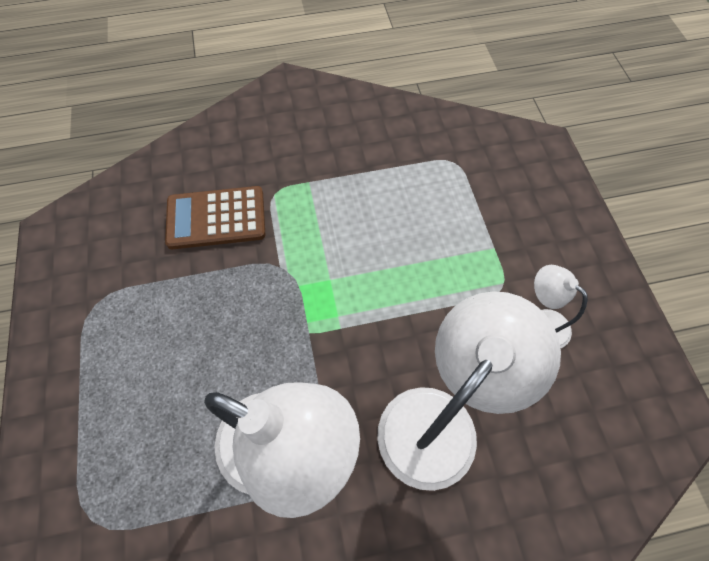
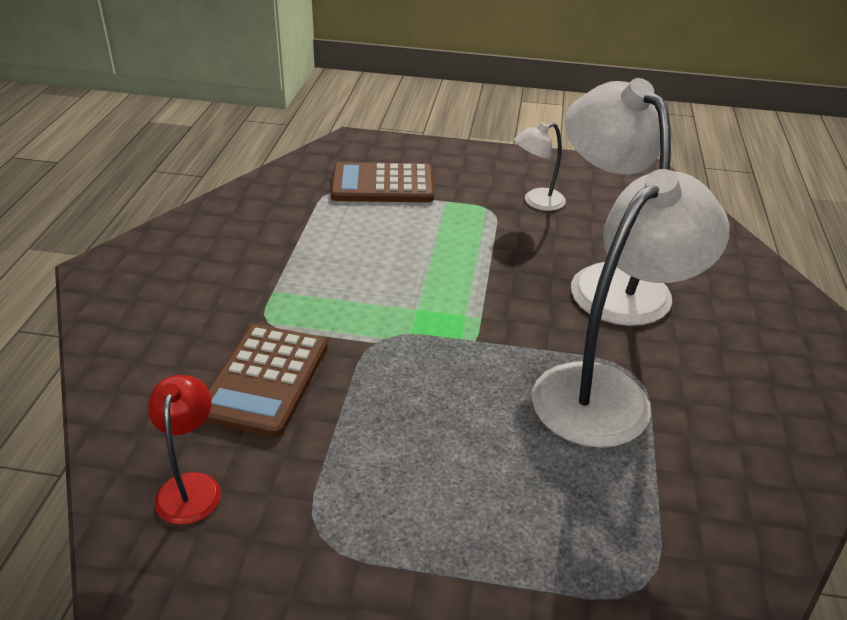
camera: 70 degrees left, 25 degrees down
none -> red lamp [147,375,221,525]
none -> brown calculator [331,162,434,202]

